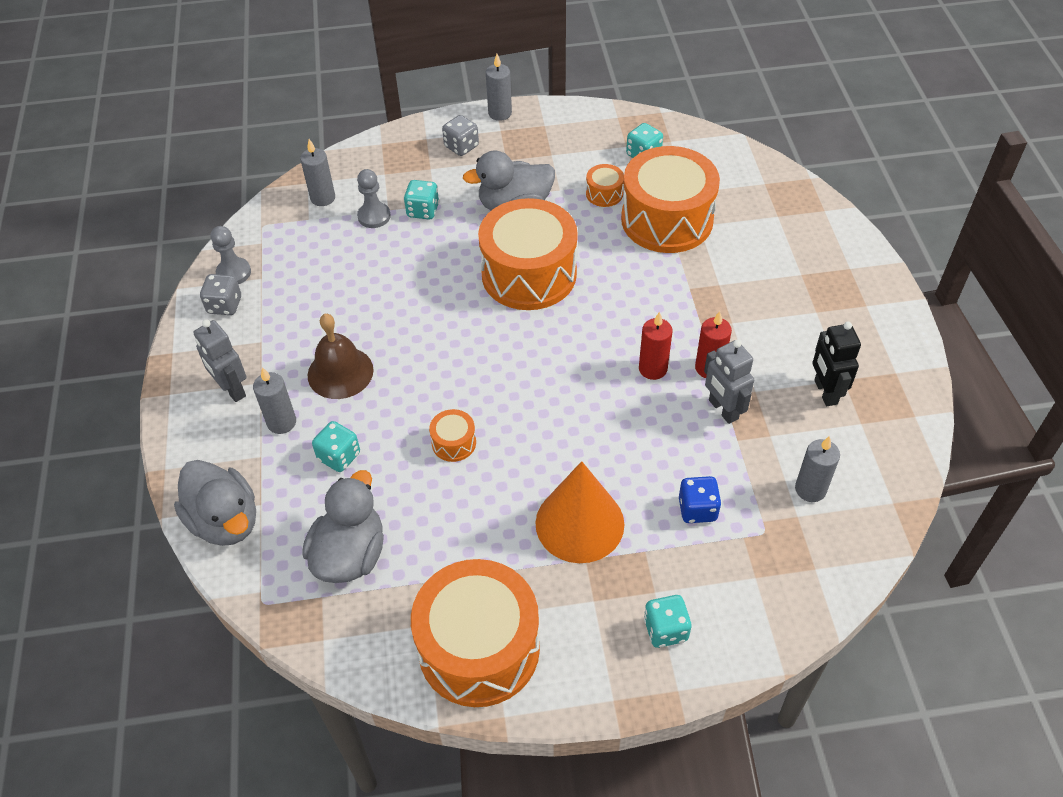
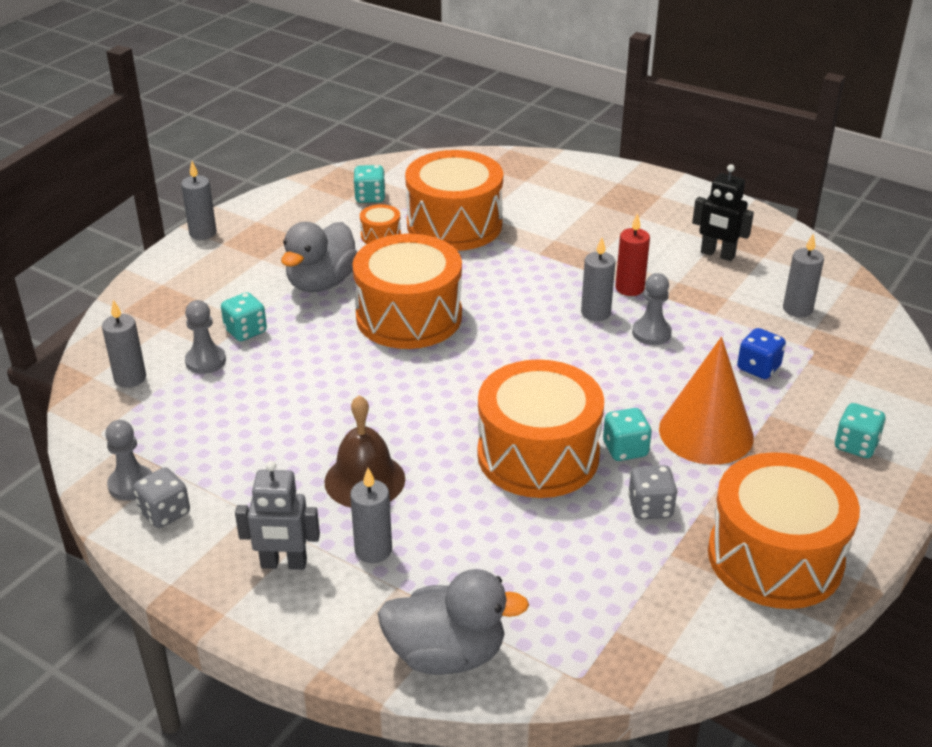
camera: 50 degrees left, 15 degrees down
grey duck [302,470,384,583] -> none
turquoise dice [312,421,360,472] -> turquoise dice moved to [603,408,652,461]
orange drum [429,409,476,462] -> orange drum [477,359,604,498], size x2.40
grey dice [442,115,479,156] -> grey dice moved to [628,465,678,519]
red candle [639,312,673,380] -> grey candle [581,237,615,321]
grey robot [704,340,754,424] -> none
none -> grey pawn [632,273,672,345]

